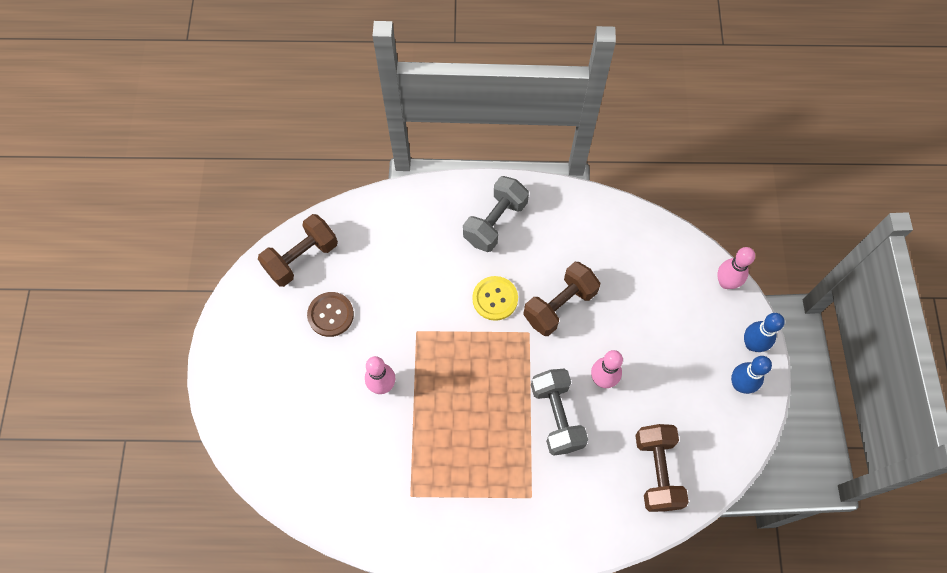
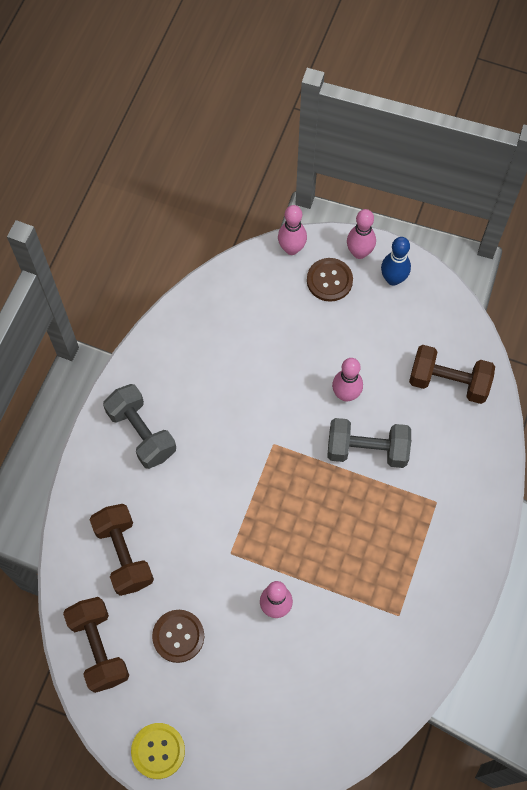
camera: 70 degrees left, 0 degrees up
yellow button [472,276,518,321] -> yellow button moved to [131,723,185,779]
brown dumbbell [523,262,600,336] -> brown dumbbell moved to [90,504,154,596]
blue bowling pin [744,313,785,352] -> pink bowling pin [347,209,376,259]
none -> brown button [307,258,353,302]

